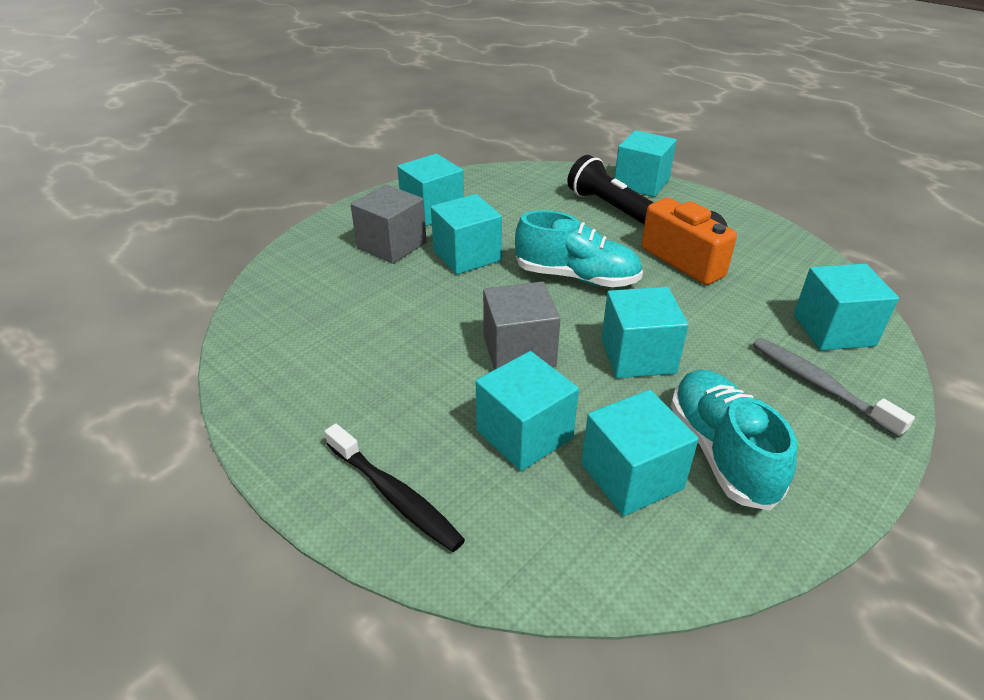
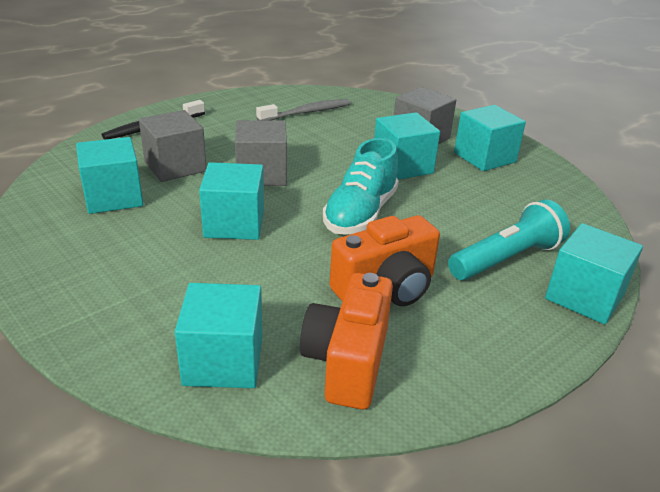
camera: 95 degrees right, 5 degrees down
turquoise cube [476,351,579,471] -> grey cube [139,110,206,182]
black flashlight [567,155,654,224] -> turquoise flashlight [448,199,570,280]
turquoise shoe [671,370,797,510] -> none
grey toothbrush [752,338,915,438] -> grey toothbrush moved to [256,99,350,120]
none -> orange camera [300,273,393,410]

